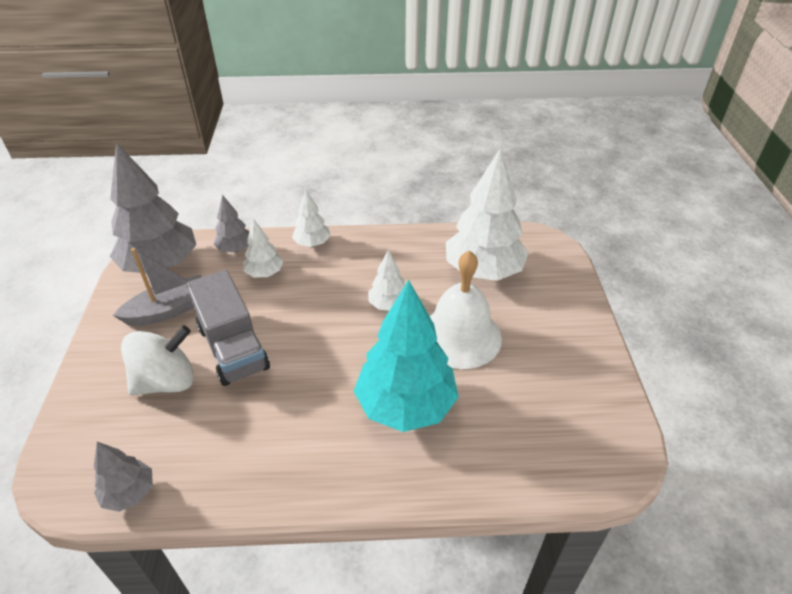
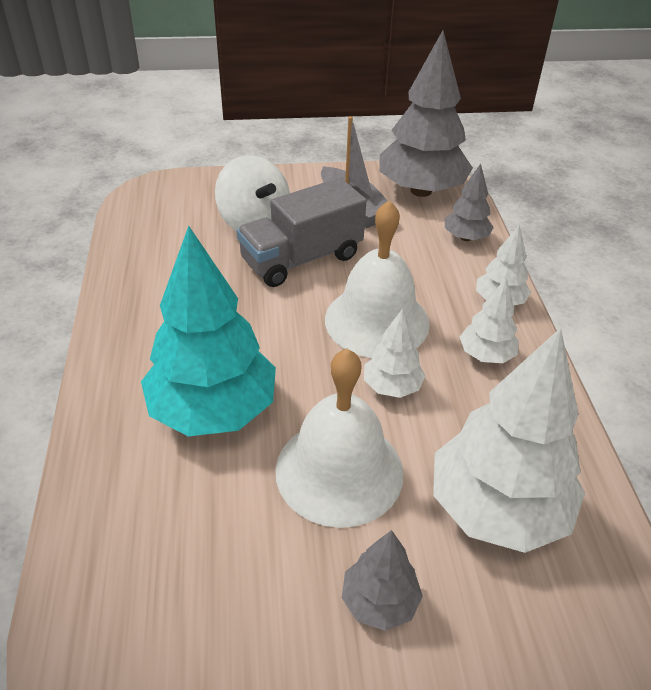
camera: 85 degrees right, 0 degrees up
grey tree [94,442,153,512] -> grey tree moved to [342,530,423,631]
white tree [243,219,284,278] -> white tree moved to [460,277,519,363]
none -> white bell [325,201,430,358]

